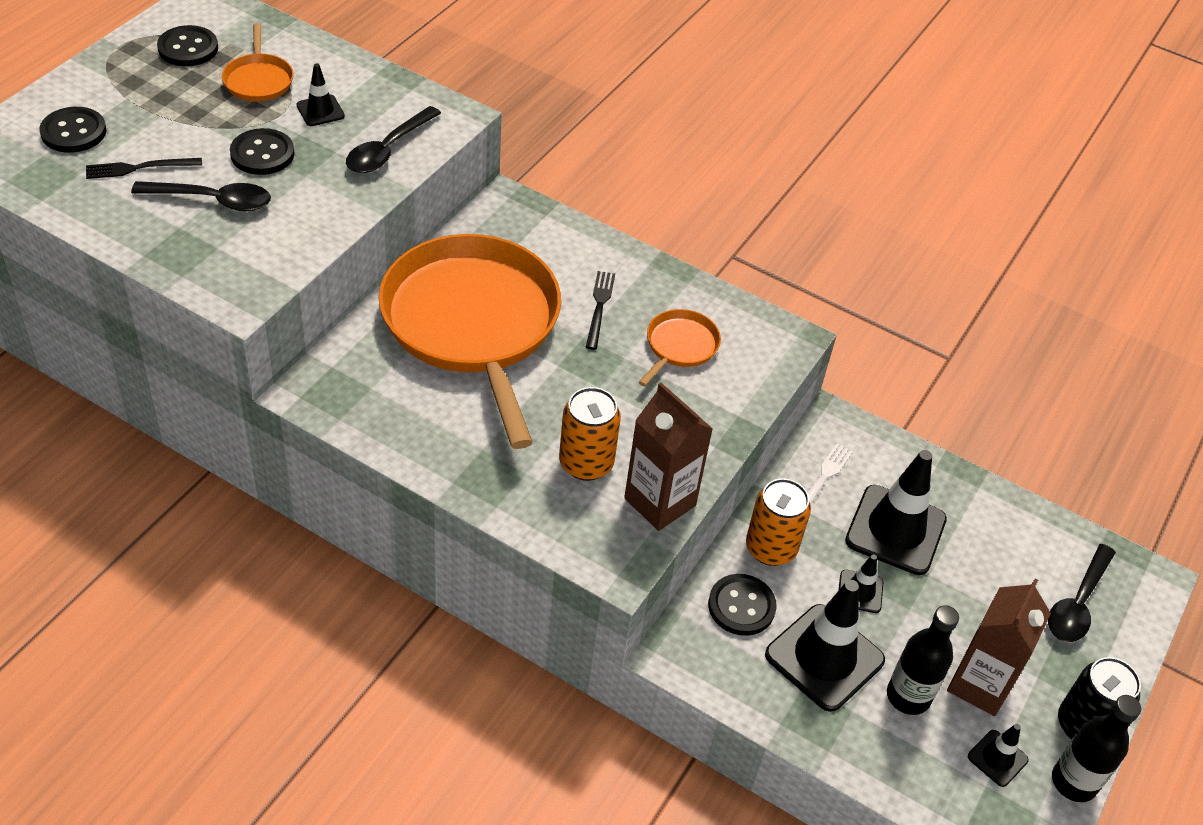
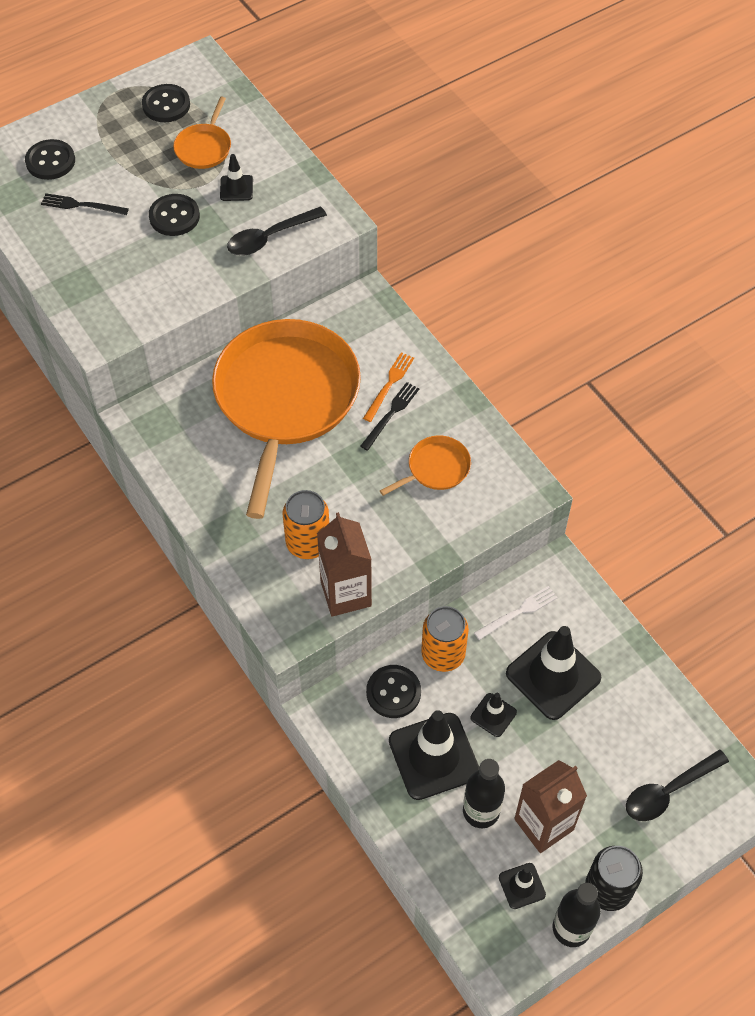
camera: 30 degrees right, 10 degrees up
black spoon [131,181,271,211] -> none
none -> orange fork [363,352,414,422]

